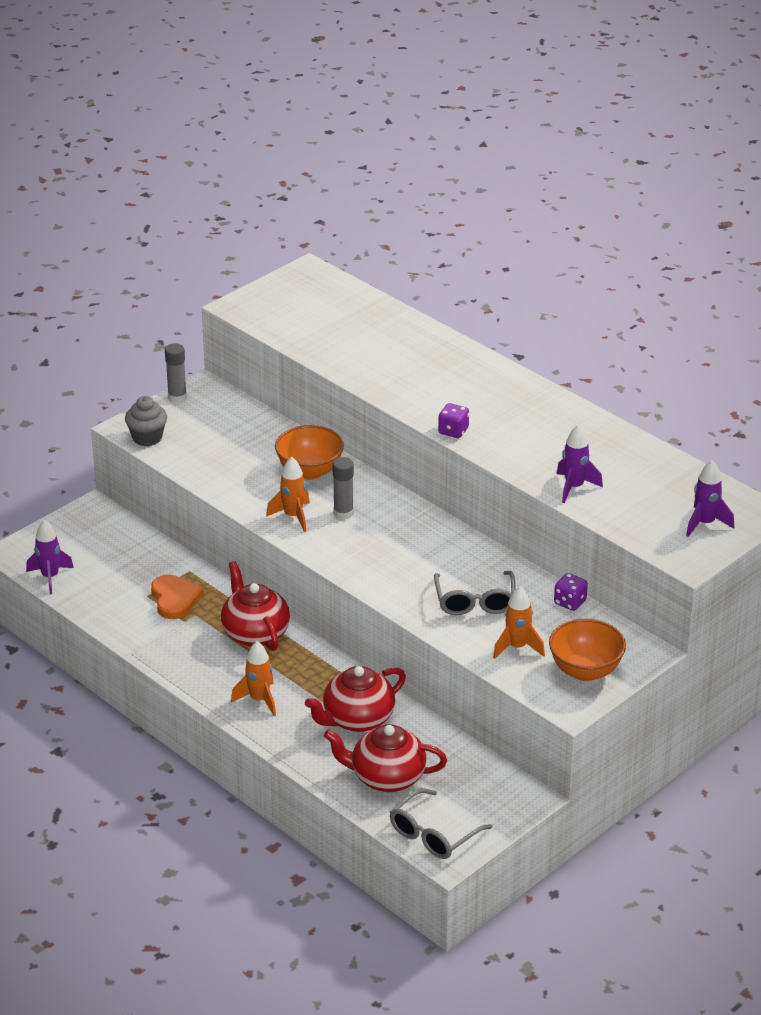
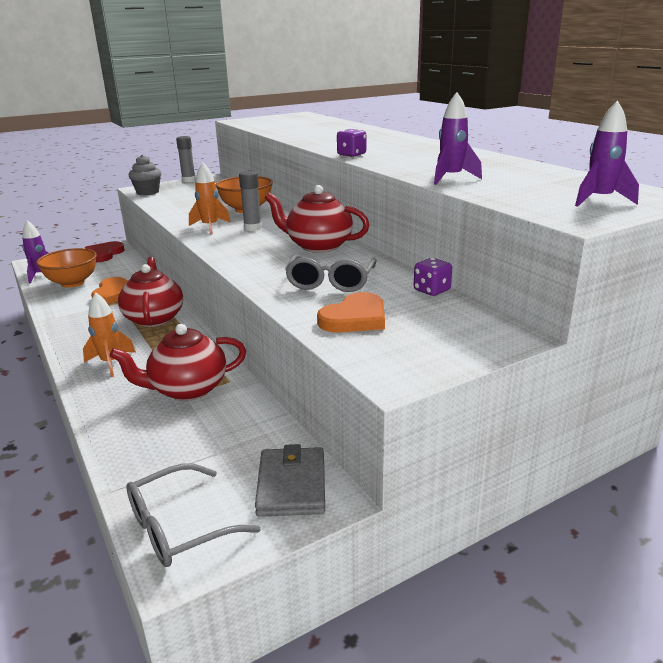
camera: 15 degrees right, 10 degrees down
red teapot [324,724,447,792] -> red teapot moved to [265,185,369,253]
orange rocket [493,586,545,659] -> orange heart [317,292,385,333]
orange bowl [549,619,626,681] -> orange bowl moved to [36,248,97,288]
none -> red heart [85,241,125,262]
none -> grey wallet [255,444,325,517]

